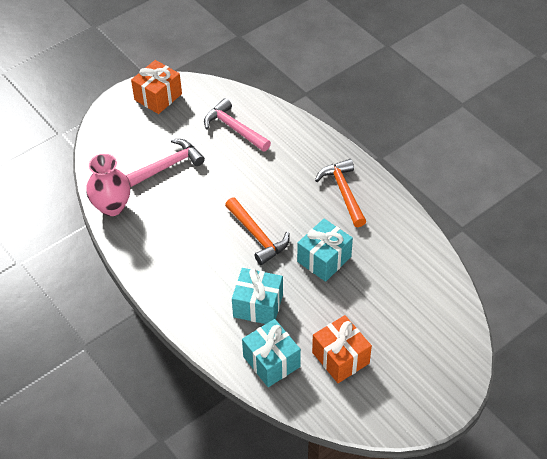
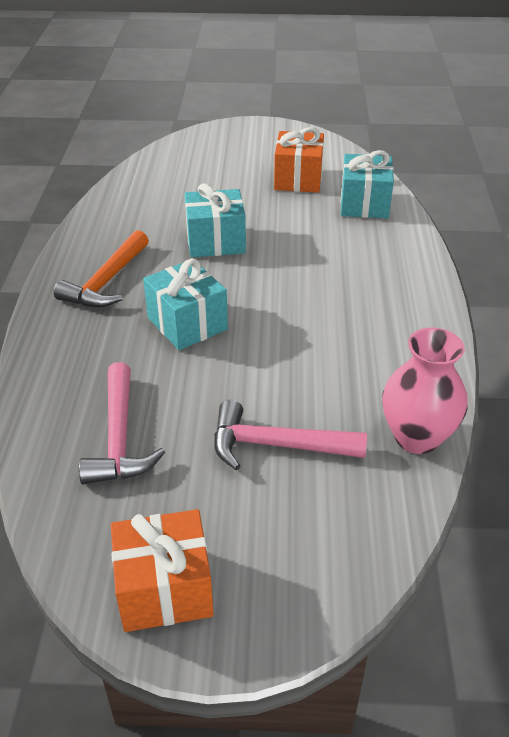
camera: 140 degrees left, 10 degrees down
orange hammer [225,197,290,265] -> none
turquoise gift [232,268,283,324] -> turquoise gift moved to [143,259,228,350]

